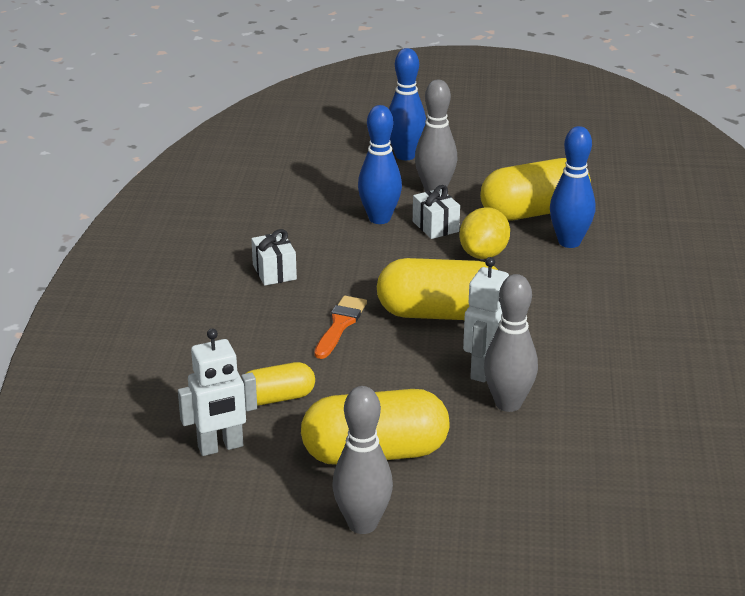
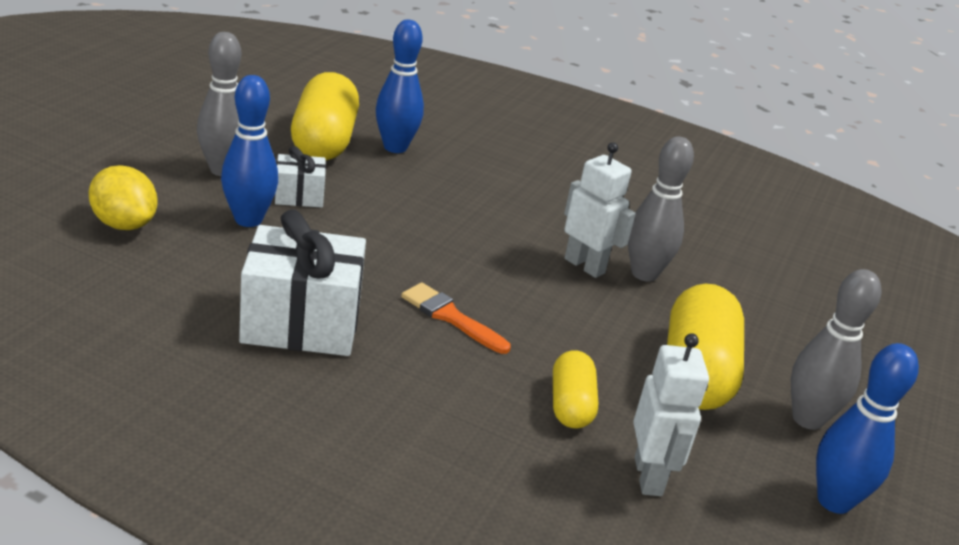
camera: 75 degrees left, 0 degrees up
white gift [251,229,297,286] -> white gift [239,209,366,356], size x1.93
yellow capsule [377,258,498,320] -> none
blue bowling pin [389,48,426,160] -> blue bowling pin moved to [816,343,919,514]
yellow lemon [459,207,510,259] -> yellow lemon moved to [89,165,158,230]

